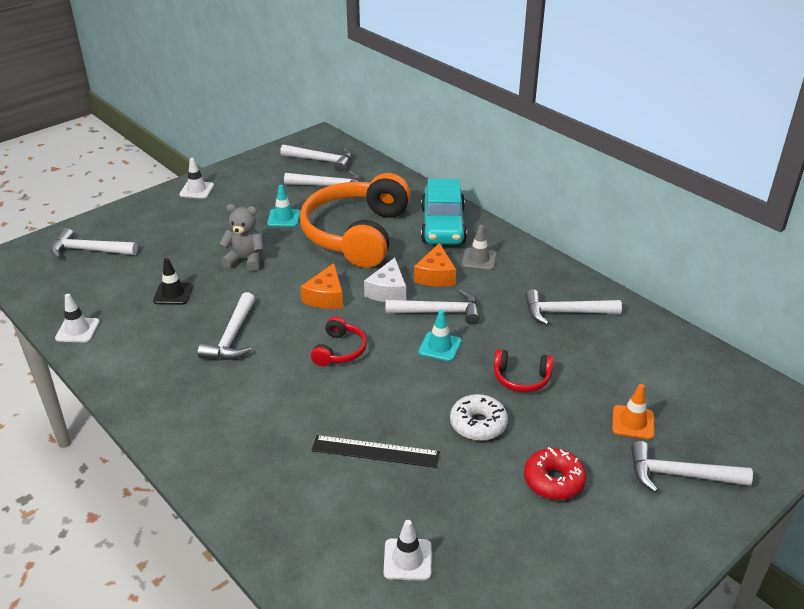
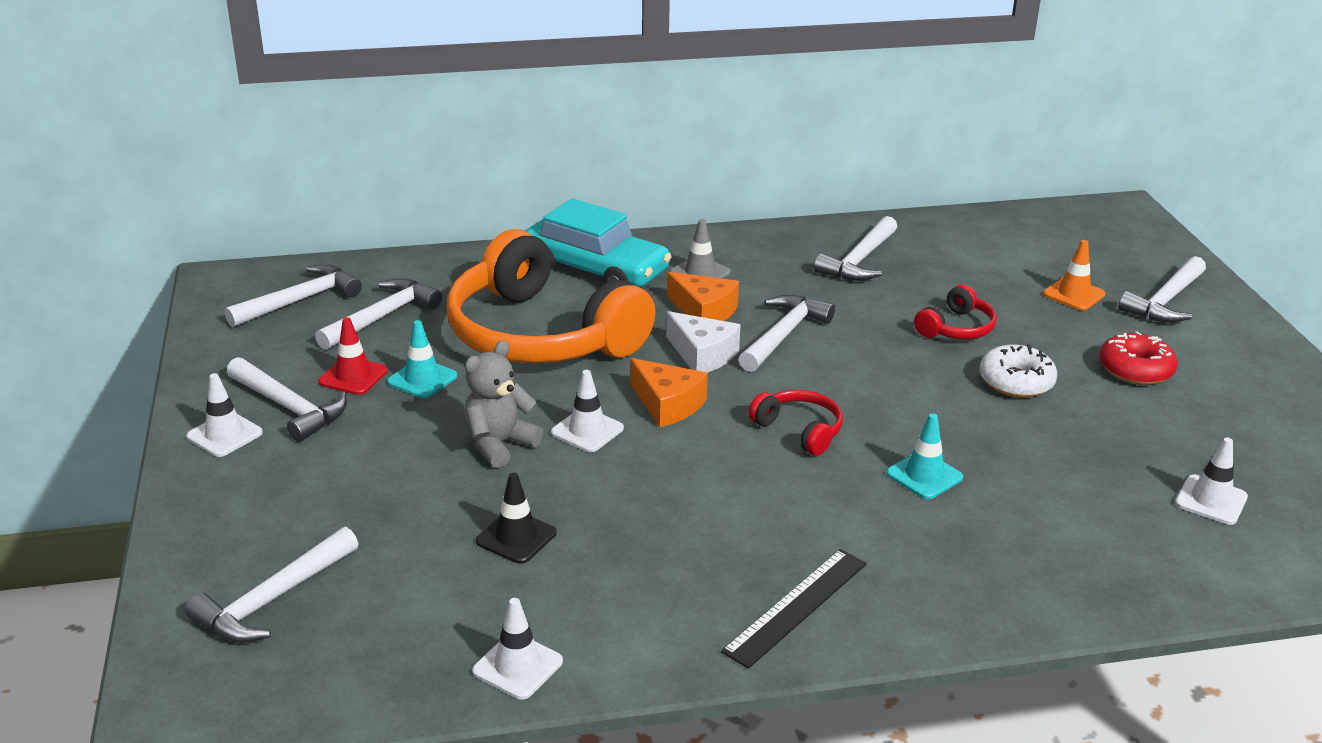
camera: 60 degrees left, 5 degrees down
white hammer [198,292,255,360] -> white hammer moved to [227,357,347,442]
black ruler [311,435,440,468] -> black ruler moved to [721,549,867,669]
turquoise traffic cone [418,310,461,361] -> turquoise traffic cone moved to [886,414,963,499]
none -> red traffic cone [319,317,388,395]
none -> white traffic cone [551,370,624,452]

